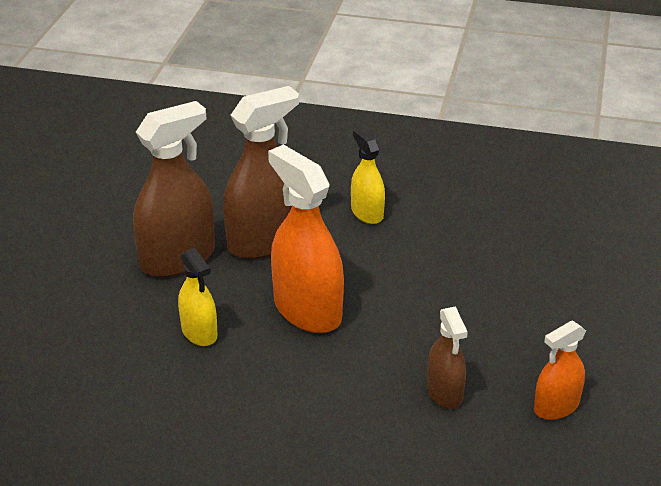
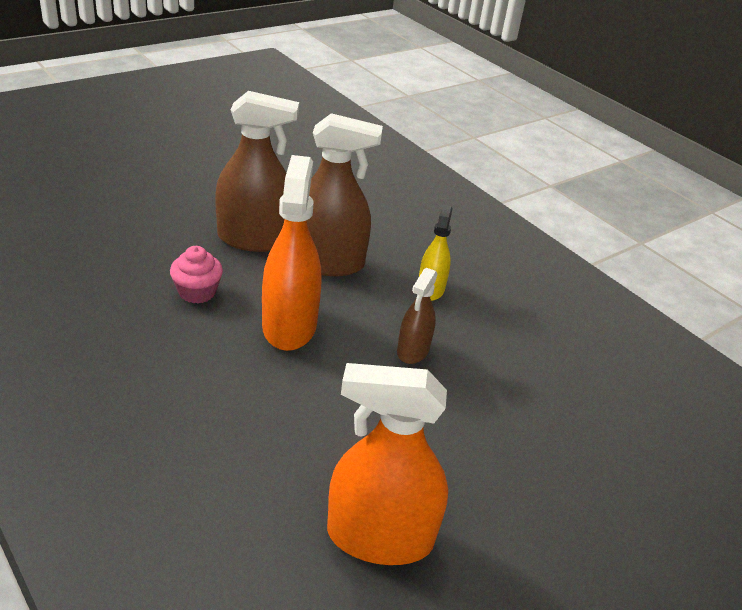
camera: 35 degrees right, 0 degrees up
yellow spray bottle [178,248,218,346] -> pink cupcake [170,246,223,303]
brown spray bottle [427,306,468,409] -> brown spray bottle moved to [397,268,438,364]
orange spray bottle [534,321,586,420] -> orange spray bottle [327,363,448,565], size x1.79

